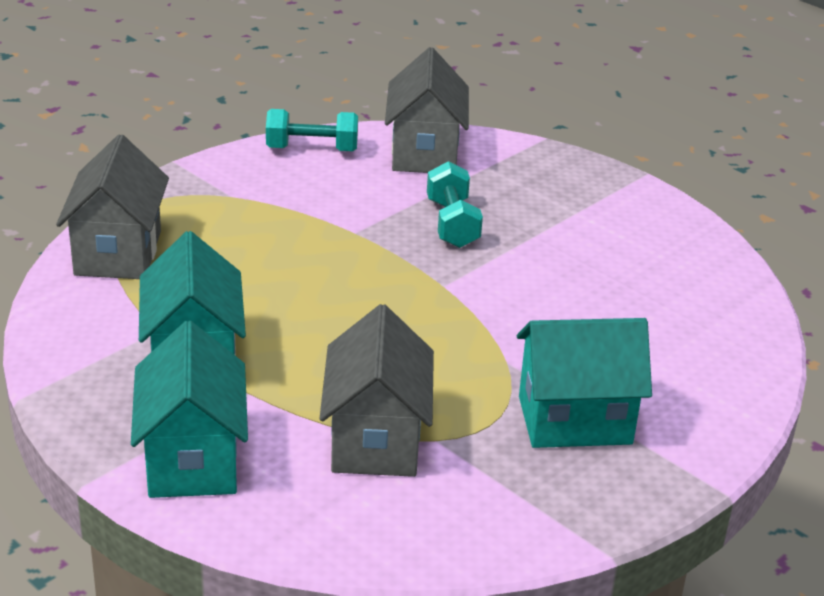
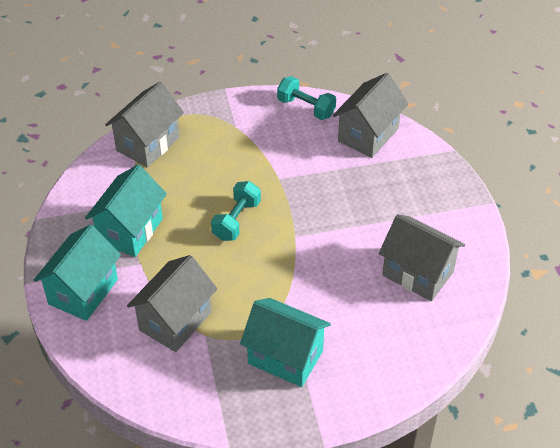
camera: 35 degrees right, 15 degrees up
turquoise dumbbell [427,161,483,248] -> turquoise dumbbell moved to [211,181,261,241]
none -> grey house [379,214,465,301]

